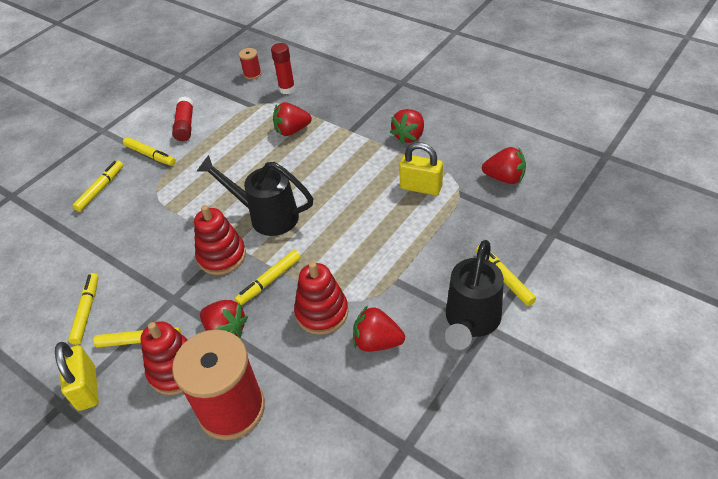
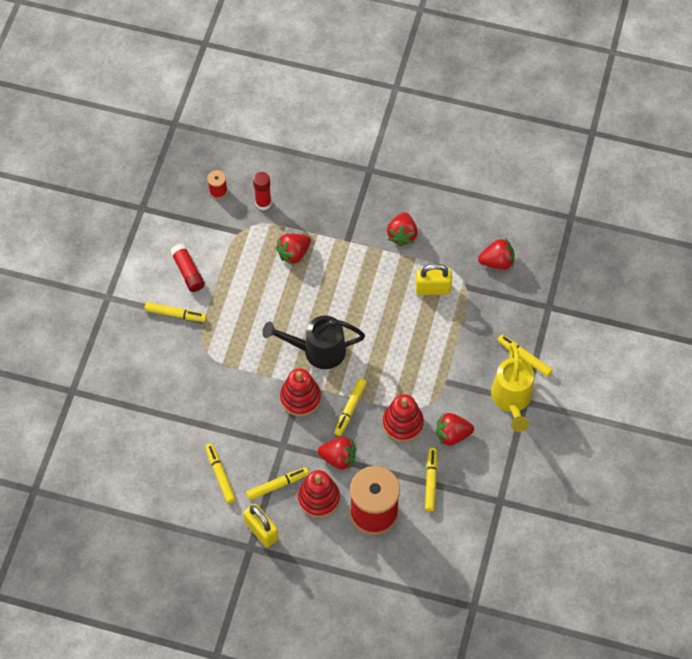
camera: 25 degrees left, 15 degrees up
yellow marker [73,160,123,212] -> yellow marker moved to [425,448,437,511]
black watering can [445,240,504,350] -> yellow watering can [491,342,534,432]

